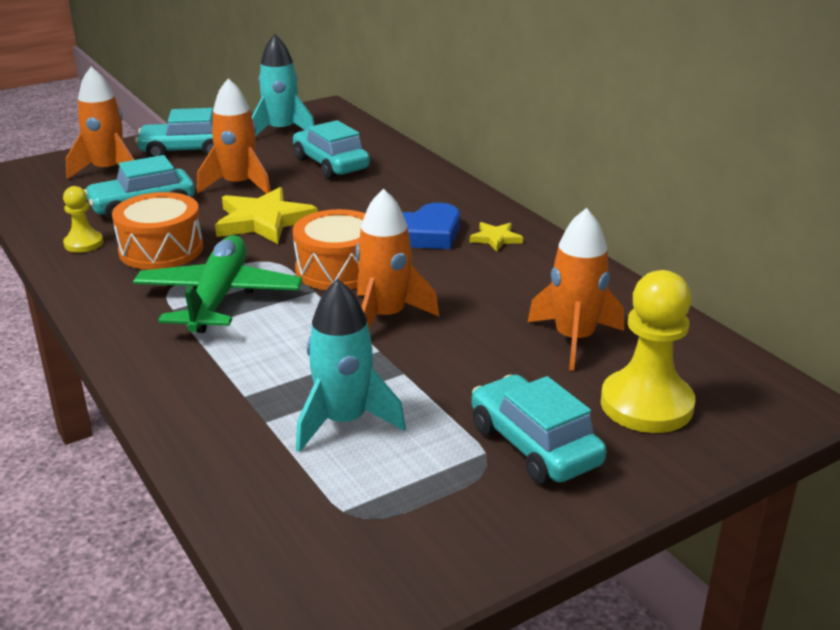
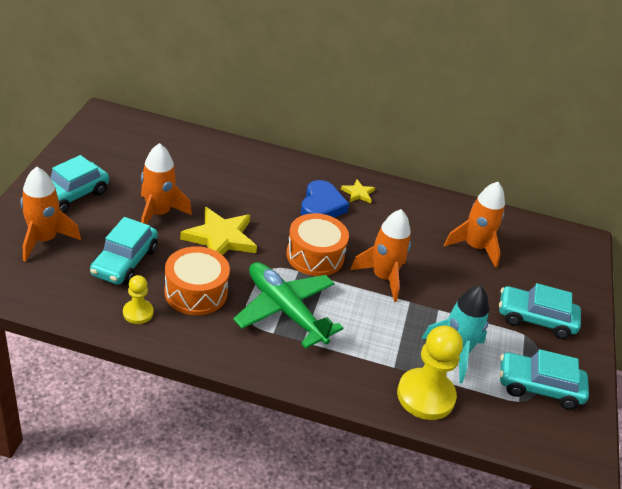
camera: 50 degrees left, 10 degrees up
turquoise rocket [252,34,314,136] -> none
turquoise car [293,120,370,179] -> turquoise car moved to [500,349,589,410]
yellow pawn [601,270,695,433] -> yellow pawn moved to [397,326,463,420]

